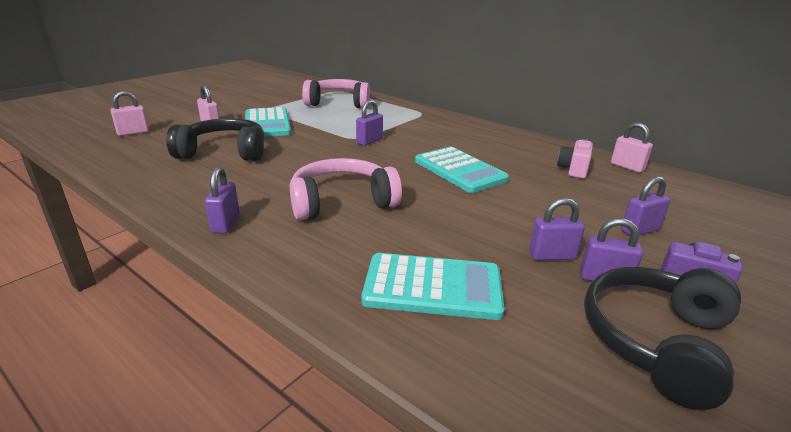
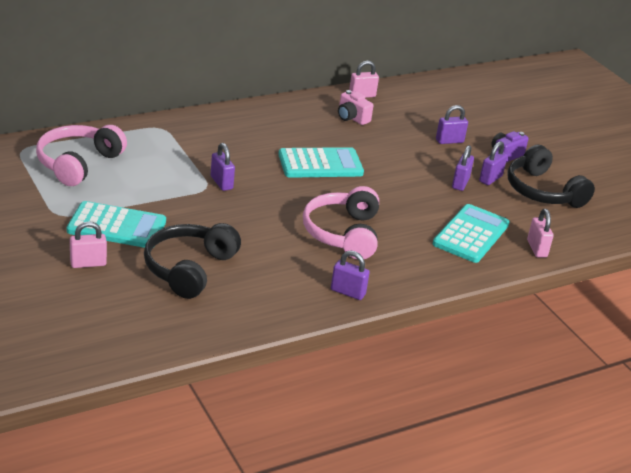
camera: 70 degrees left, 5 degrees up
pink padlock [110,91,149,136] -> pink padlock moved to [527,209,554,258]
purple padlock [621,176,671,236] -> purple padlock turned 75 degrees clockwise [436,105,468,144]

